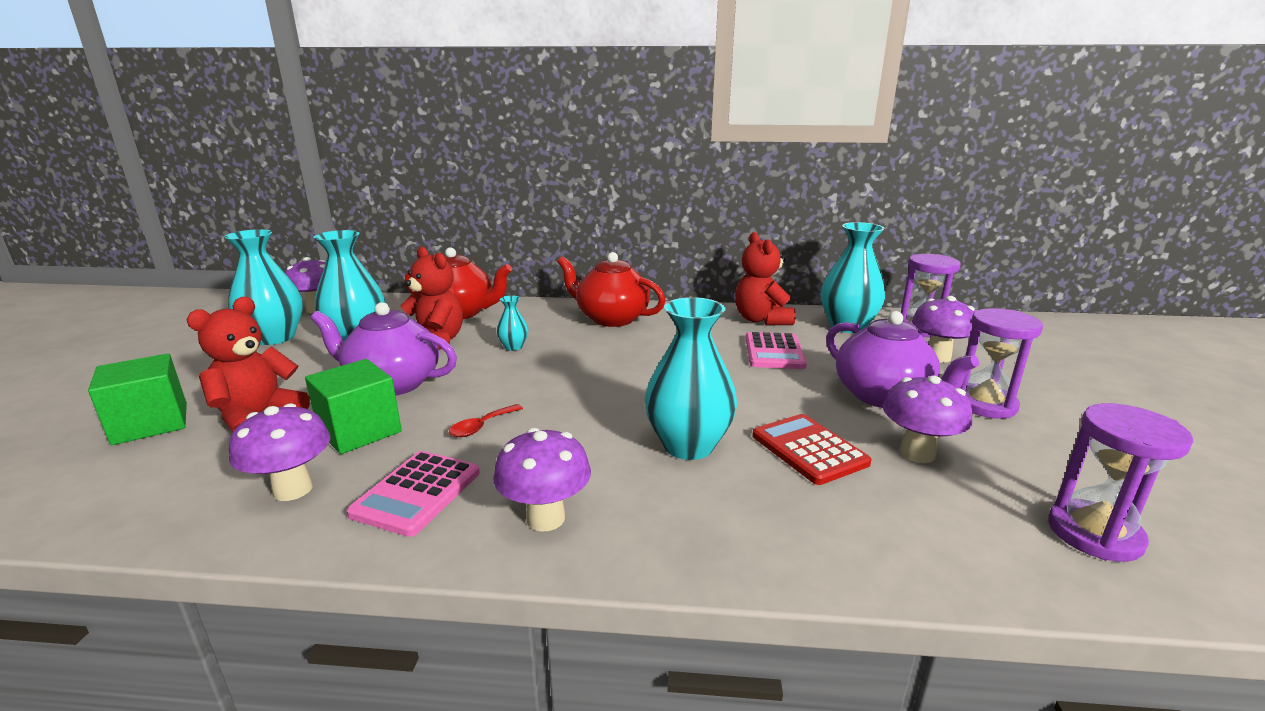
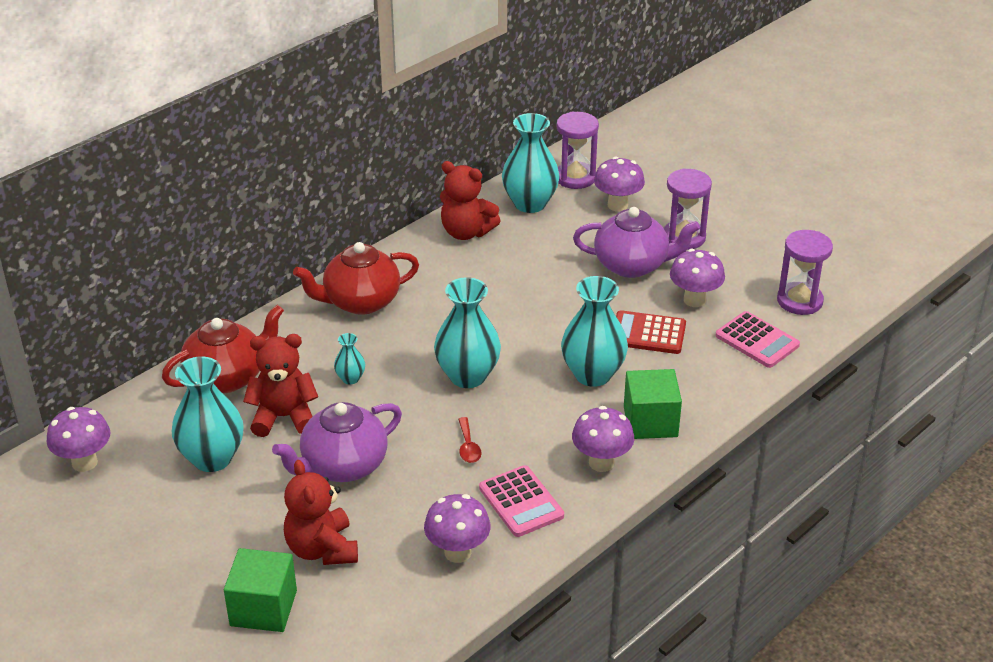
camera: 50 degrees left, 15 degrees up
turquoise vase [224,229,303,345] -> turquoise vase moved to [434,277,501,388]
green cube [305,359,402,454] -> green cube moved to [624,369,682,439]
pink calculator [746,332,807,369] -> pink calculator moved to [715,311,800,368]

